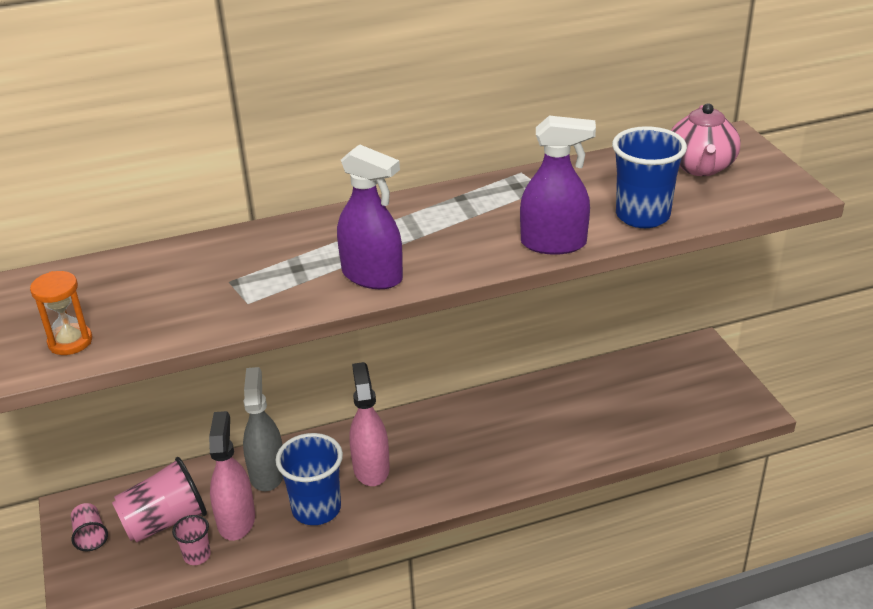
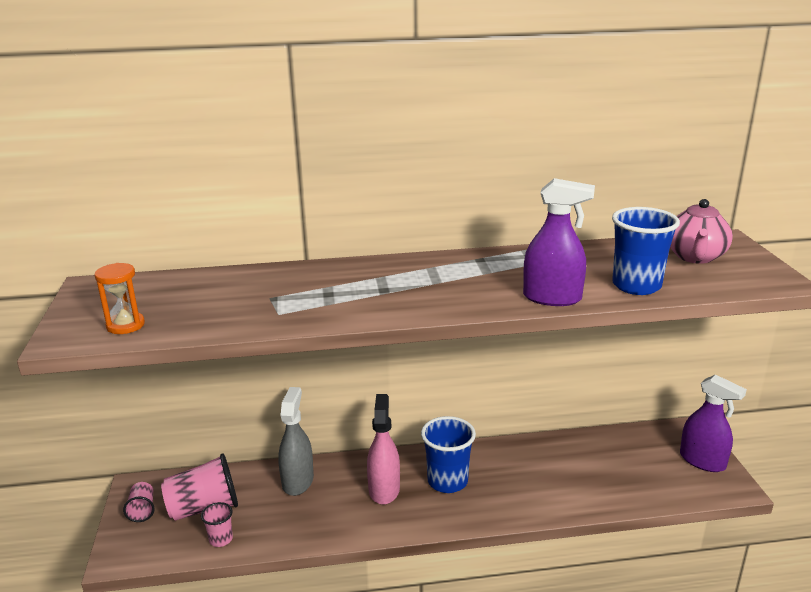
camera: 10 degrees right, 10 degrees down
pink spray bottle [209,411,255,541] -> none
blue cup [275,433,343,525] -> blue cup moved to [421,416,476,493]
purple spray bottle [337,144,403,289] -> purple spray bottle moved to [680,374,747,472]

